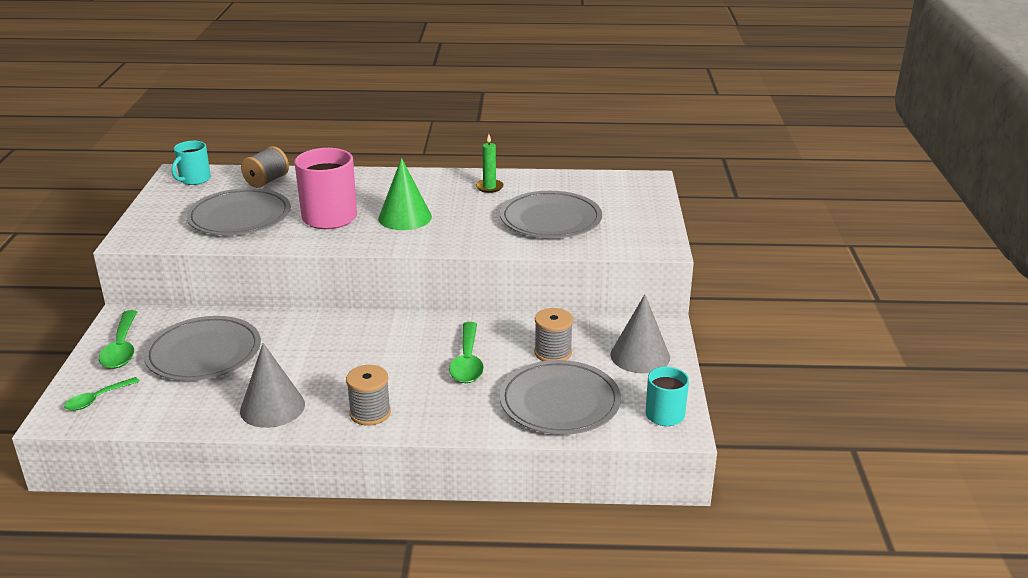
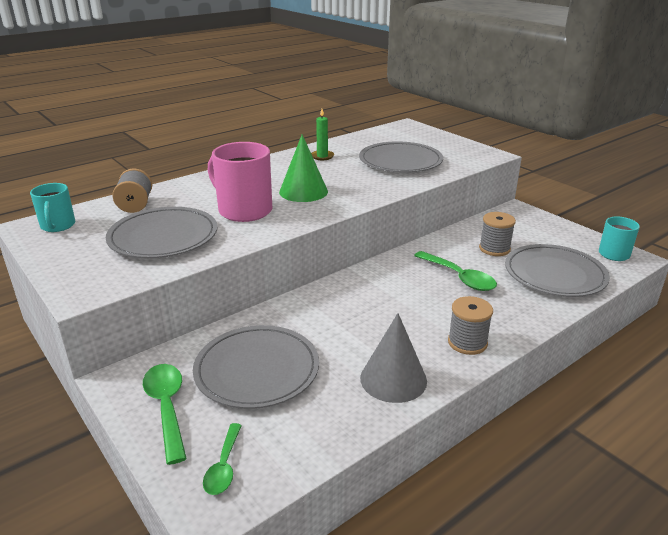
camera: 40 degrees left, 0 degrees up
green spoon [99,310,137,369] -> green spoon turned 150 degrees counterclockwise [143,364,187,465]
grey cone [610,294,670,373] -> none

